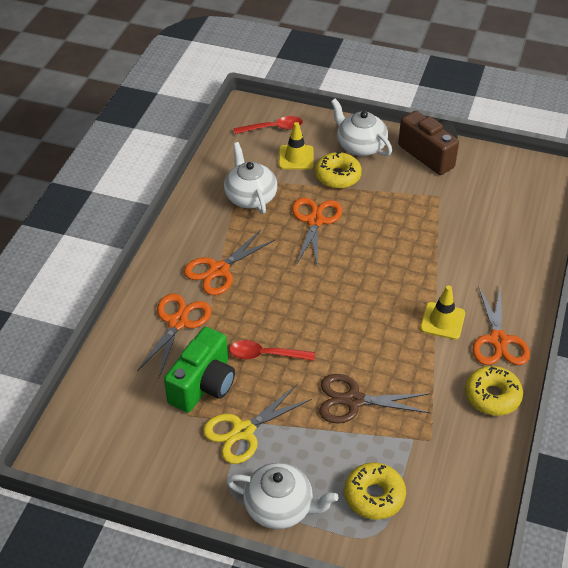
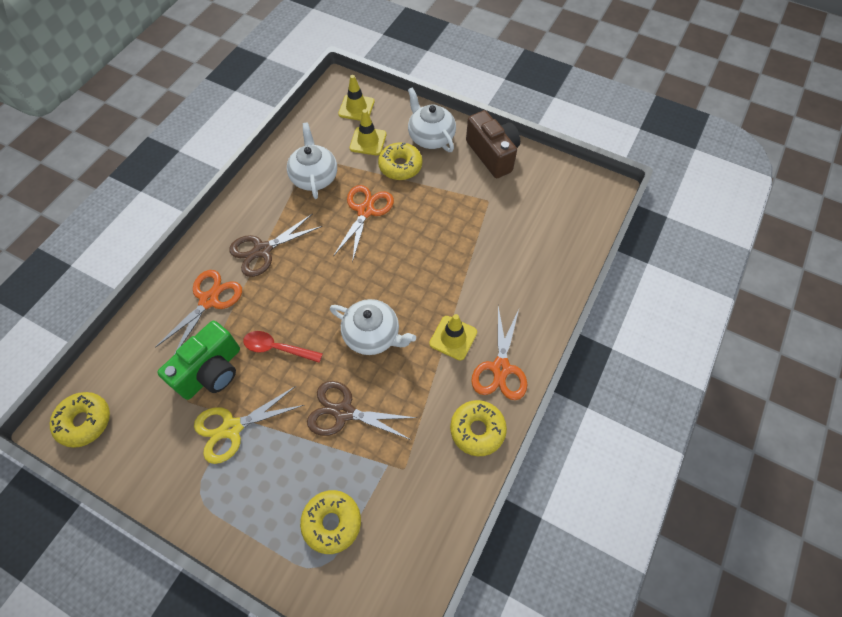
camera: 10 degrees right, 15 degrees up
orange scissors [184,230,275,295] -> brown scissors [229,213,322,277]
white teapot [226,463,338,529] -> white teapot moved to [330,299,416,355]
red spoon [234,116,303,134] -> yellow traffic cone [338,75,375,121]
none -> yellow donut [50,392,110,448]

